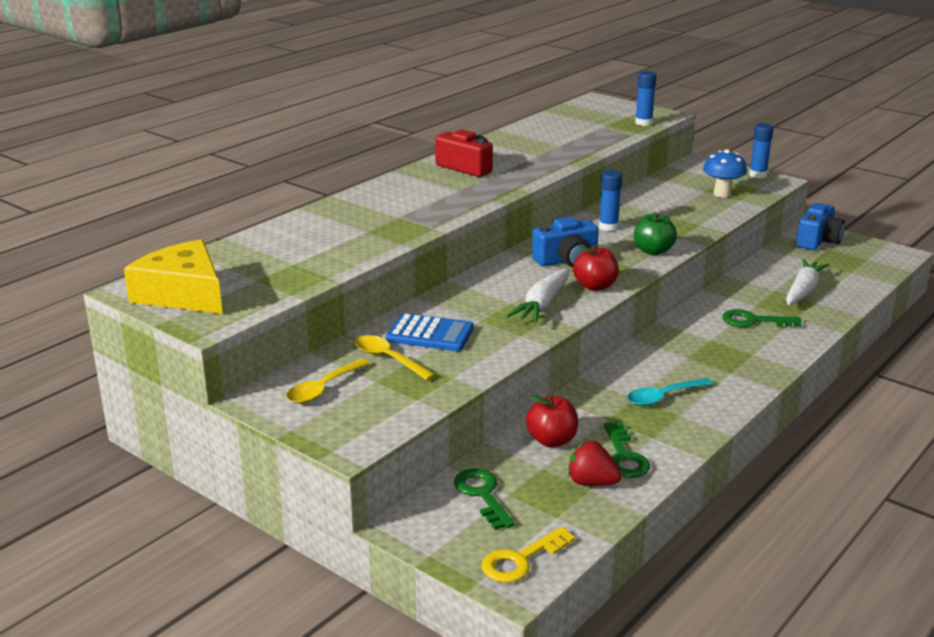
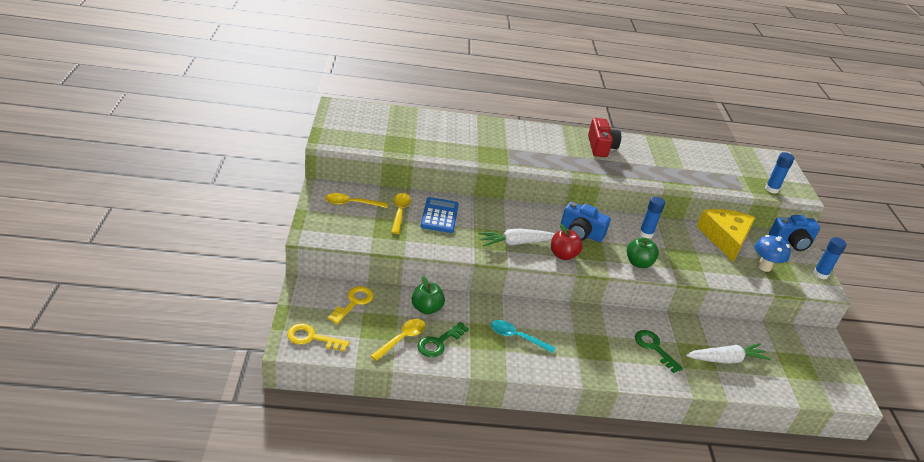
camera: 45 degrees right, 10 degrees up
yellow cheese [124,239,223,314] -> yellow cheese moved to [696,209,755,262]
blue calculator [386,313,474,351] -> blue calculator turned 150 degrees counterclockwise [420,197,459,233]
green key [454,468,515,530] -> yellow key [328,286,374,324]
red apple [526,395,578,447] -> green apple [412,276,445,315]
red strawberry [568,441,622,486] -> yellow spoon [371,319,426,361]
blue camera [796,203,845,250] -> blue camera moved to [769,215,820,251]

